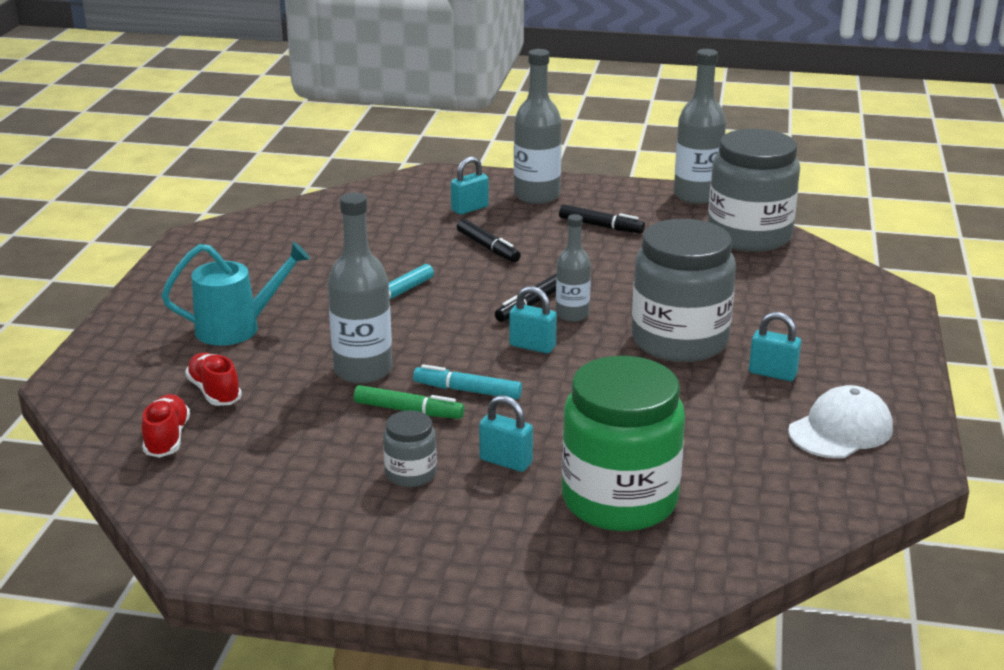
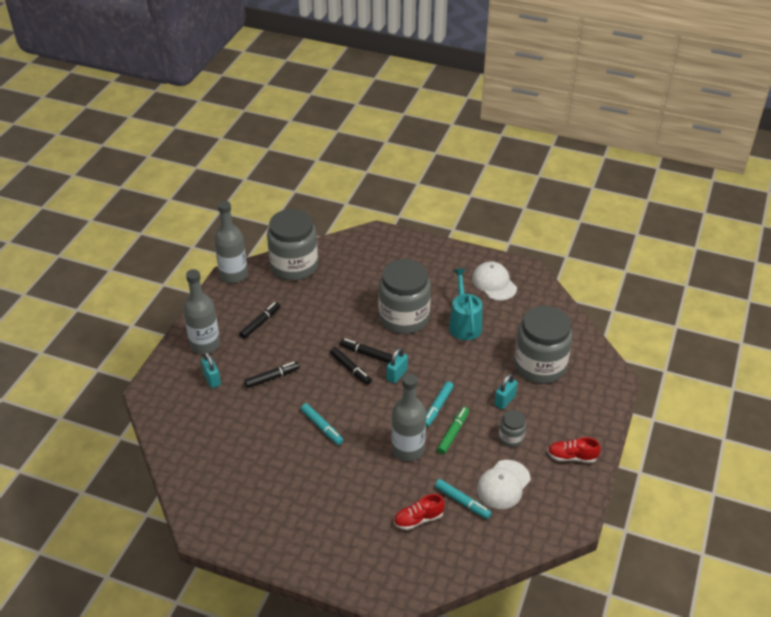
camera: 80 degrees left, 15 degrees up
red shoe [142,394,190,458] -> red shoe moved to [548,437,601,463]
turquoise watering can [161,242,310,346] -> turquoise watering can moved to [449,268,482,340]
grey bottle [556,214,591,322] -> black marker [340,339,393,363]
green jar [562,356,685,531] -> grey jar [514,306,573,384]
turquoise padlock [749,312,801,381] -> none
none -> turquoise marker [435,479,492,519]
none -> white cap [477,460,531,509]

